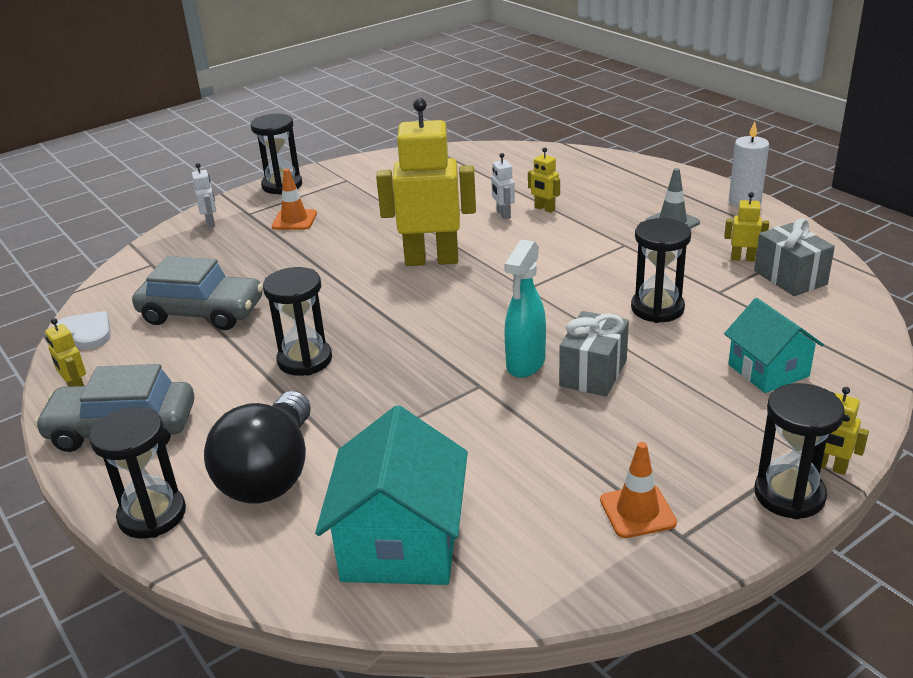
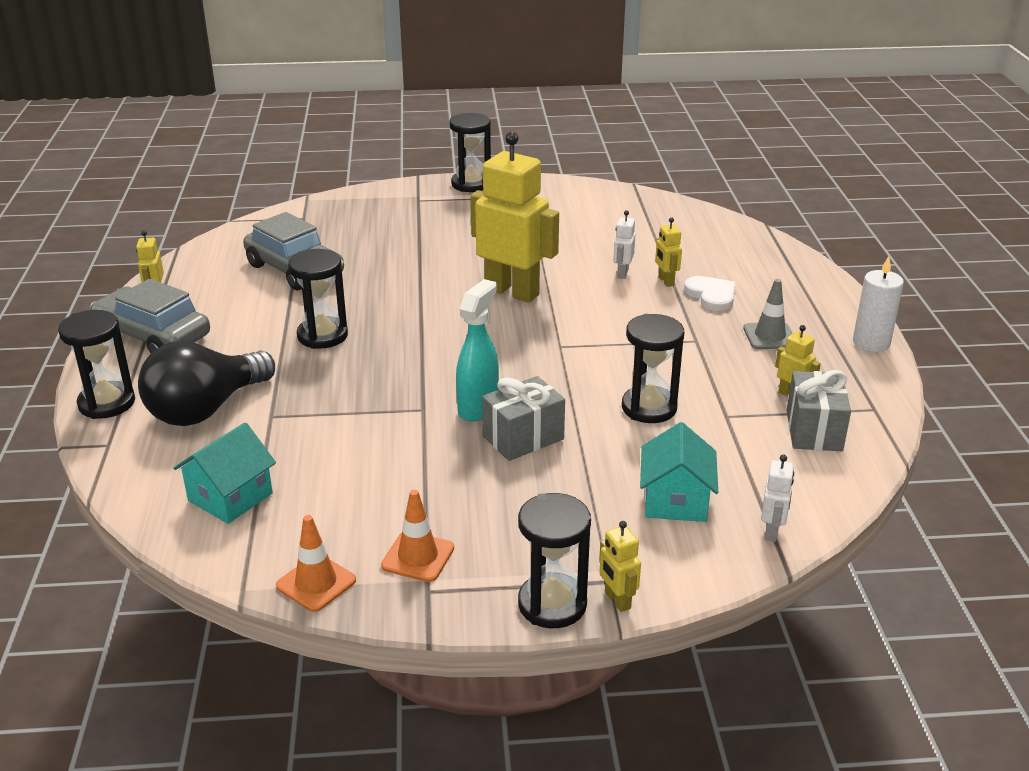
camera: 30 degrees right, 0 degrees up
white heart [52,311,111,349] -> white heart moved to [684,276,736,311]
white robot [192,163,216,228] -> white robot moved to [761,454,794,542]
orange traffic cone [272,169,317,230] -> orange traffic cone moved to [276,515,356,612]
turquoise house [315,405,468,585] -> turquoise house [173,422,276,524], size x0.64
turquoise spray bottle [504,239,546,378] -> turquoise spray bottle turned 150 degrees clockwise [456,279,499,421]

